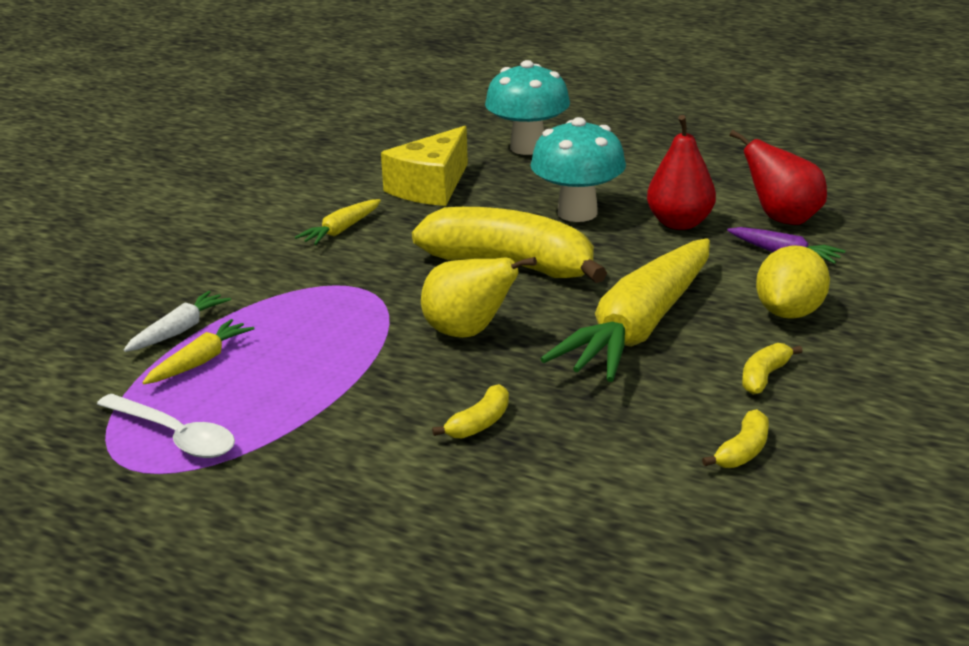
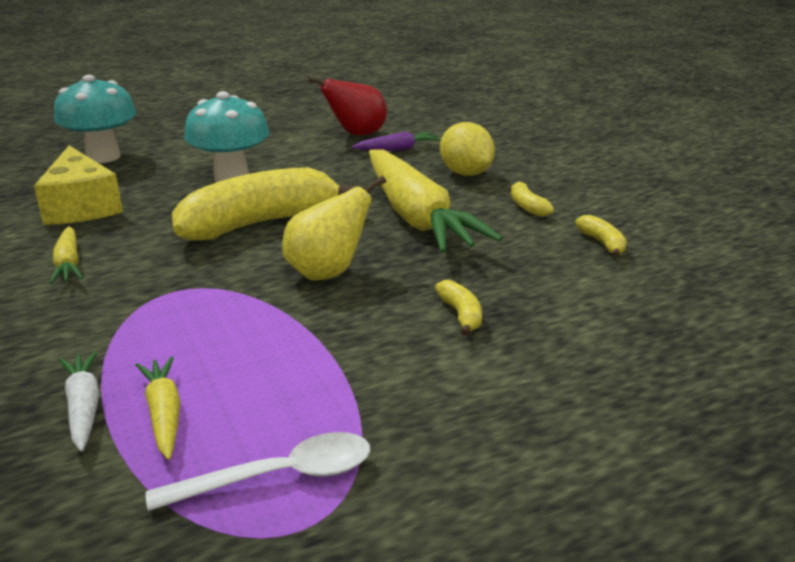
camera: 55 degrees left, 0 degrees up
red pear [647,115,716,230] -> none

